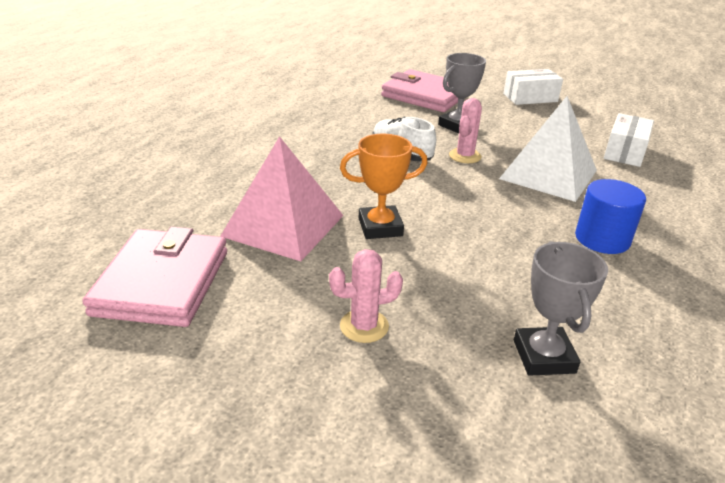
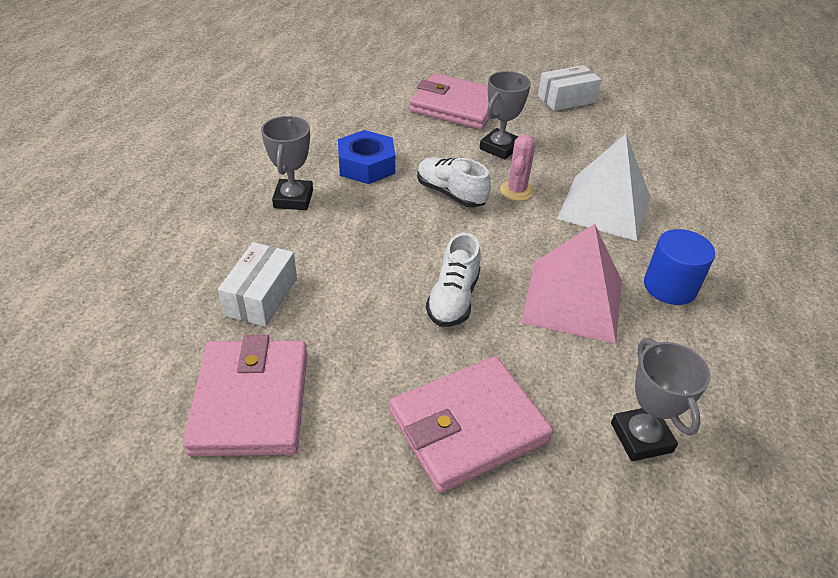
camera: 10 degrees left, 10 degrees up
pink pyramid [220,136,344,261] -> pink pyramid moved to [521,224,622,344]
pink cactus [329,249,403,343] -> pink wallet [390,356,553,493]
orange trophy [340,134,428,239] -> white shoe [426,233,481,327]
white box [604,113,654,167] -> white box moved to [218,242,297,327]
none -> grey trophy [261,116,313,210]
none -> blue nut [338,130,395,184]

